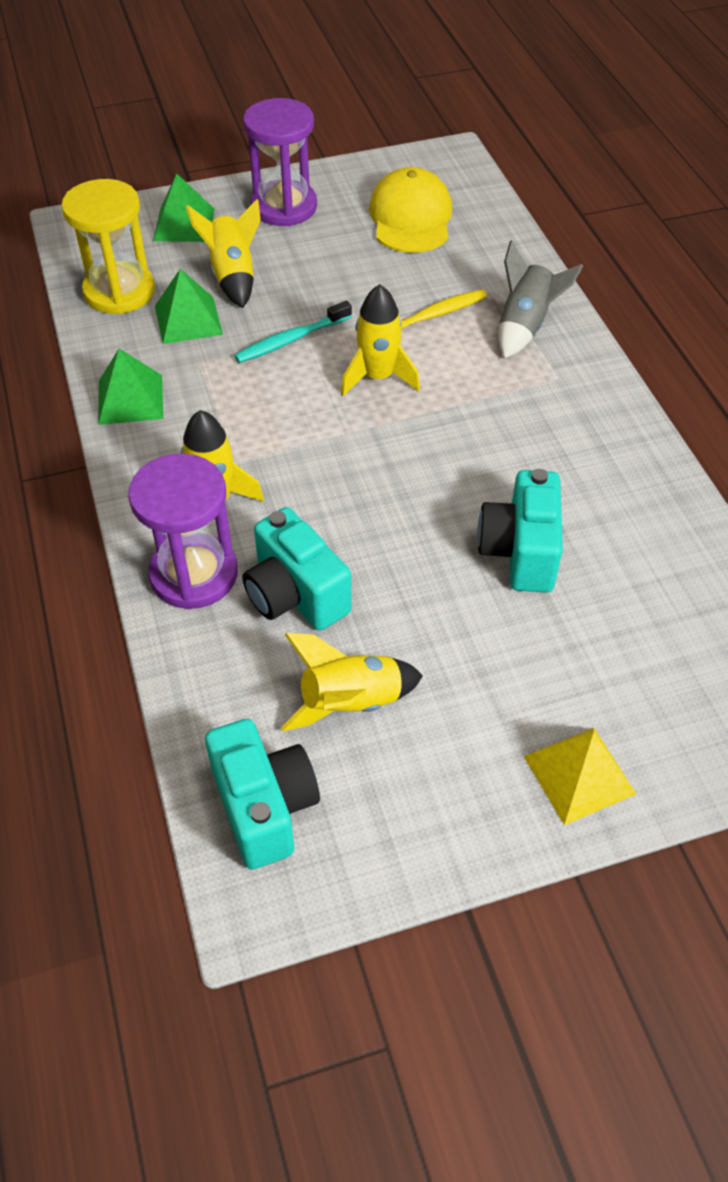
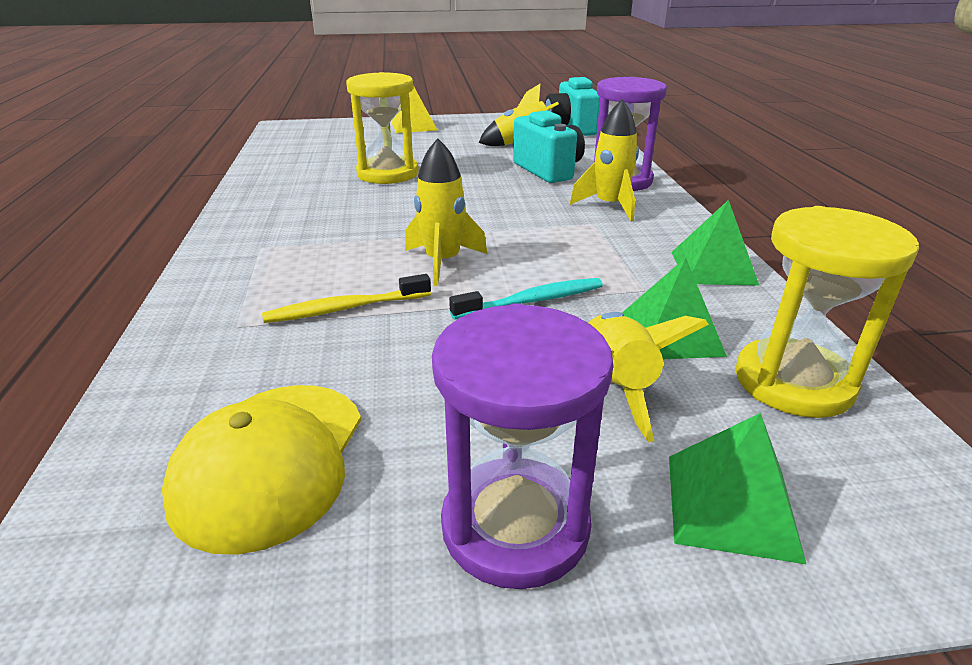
camera: 170 degrees left, 20 degrees down
turquoise camera [477,469,563,593] -> yellow hourglass [346,72,419,184]
grey rocket [499,240,583,359] -> none

